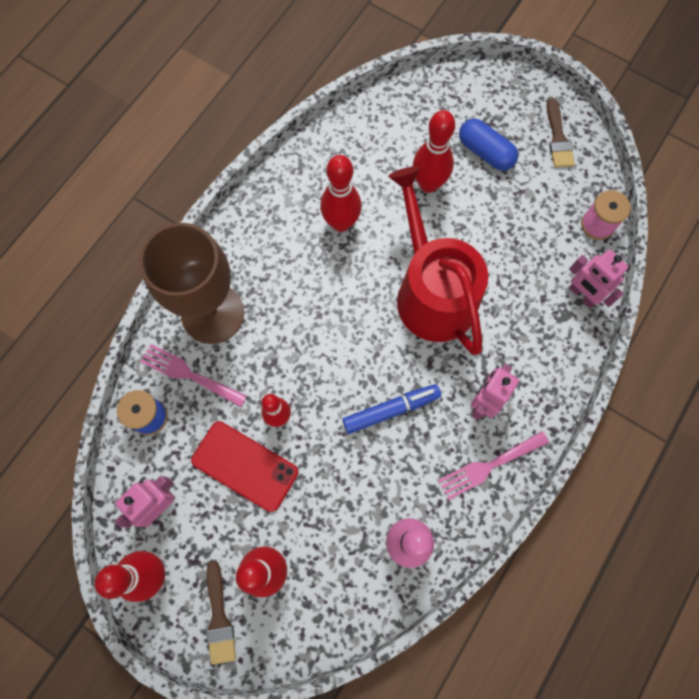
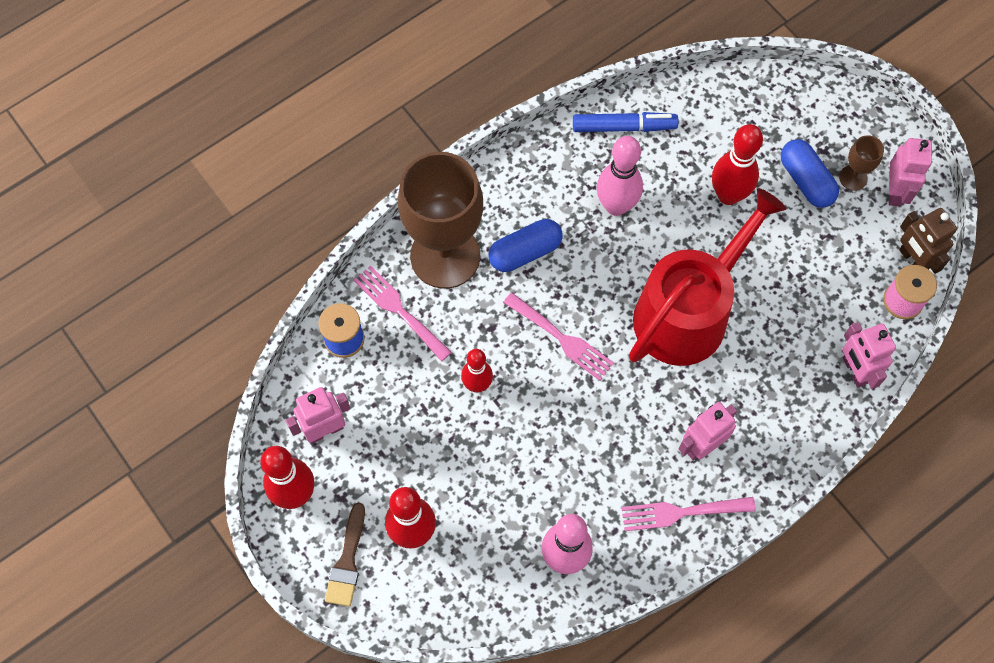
camera: 20 degrees right, 5 degrees down
red phone [191,421,298,512] -> none
red bowling pin [320,155,362,232] -> pink bowling pin [597,136,643,216]
blue marker [342,384,441,434] -> blue marker moved to [573,112,678,132]
red watering can [388,166,488,355] -> red watering can turned 45 degrees clockwise [629,188,786,366]
brown brush [547,98,575,168] -> pink robot [889,138,932,207]
none -> blue capsule [489,219,563,272]
none -> pink fork [503,293,614,381]
none -> brown goblet [839,135,884,191]
none -> brown robot [899,208,957,274]

